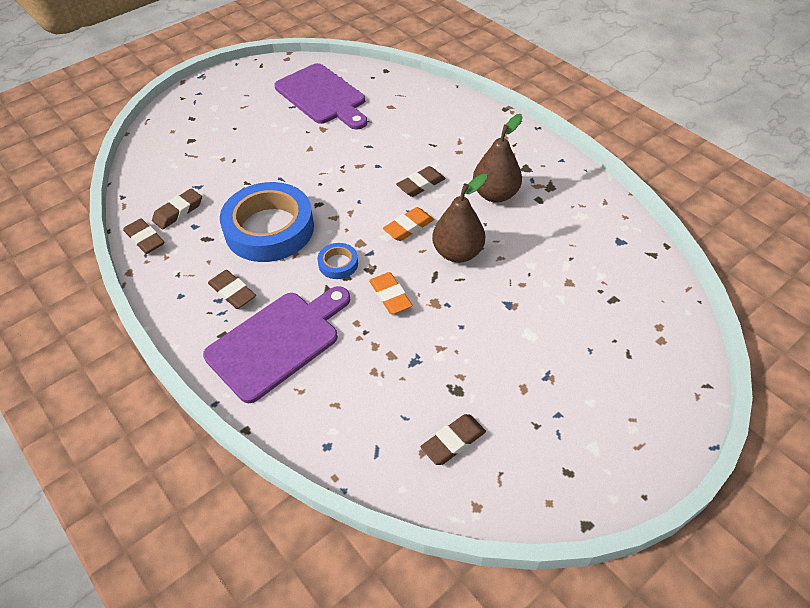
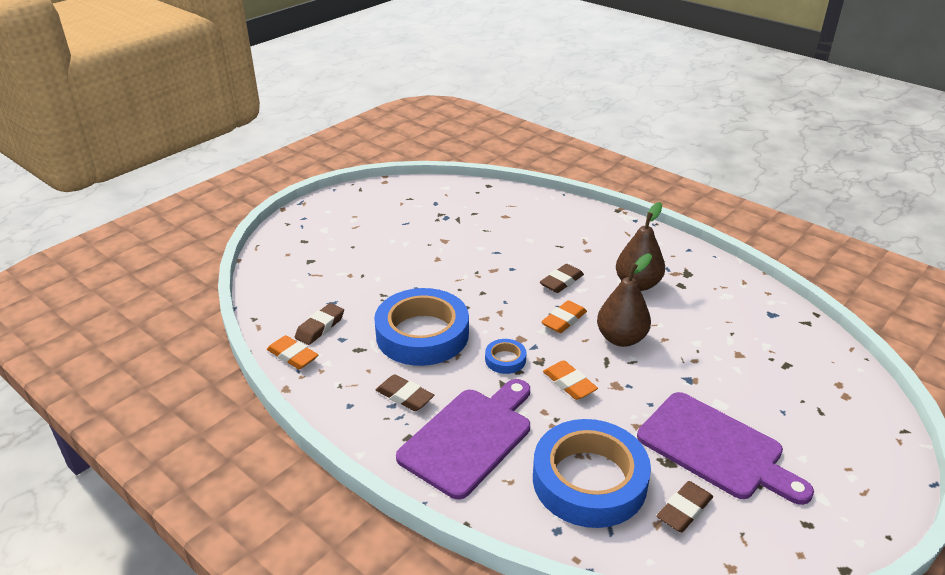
camera: 10 degrees left, 15 degrees down
brown eraser [123,218,164,254] -> orange eraser [267,335,318,369]
purple cutting board [274,63,368,130] -> purple cutting board moved to [637,392,814,505]
none -> blue tape [533,419,651,528]

